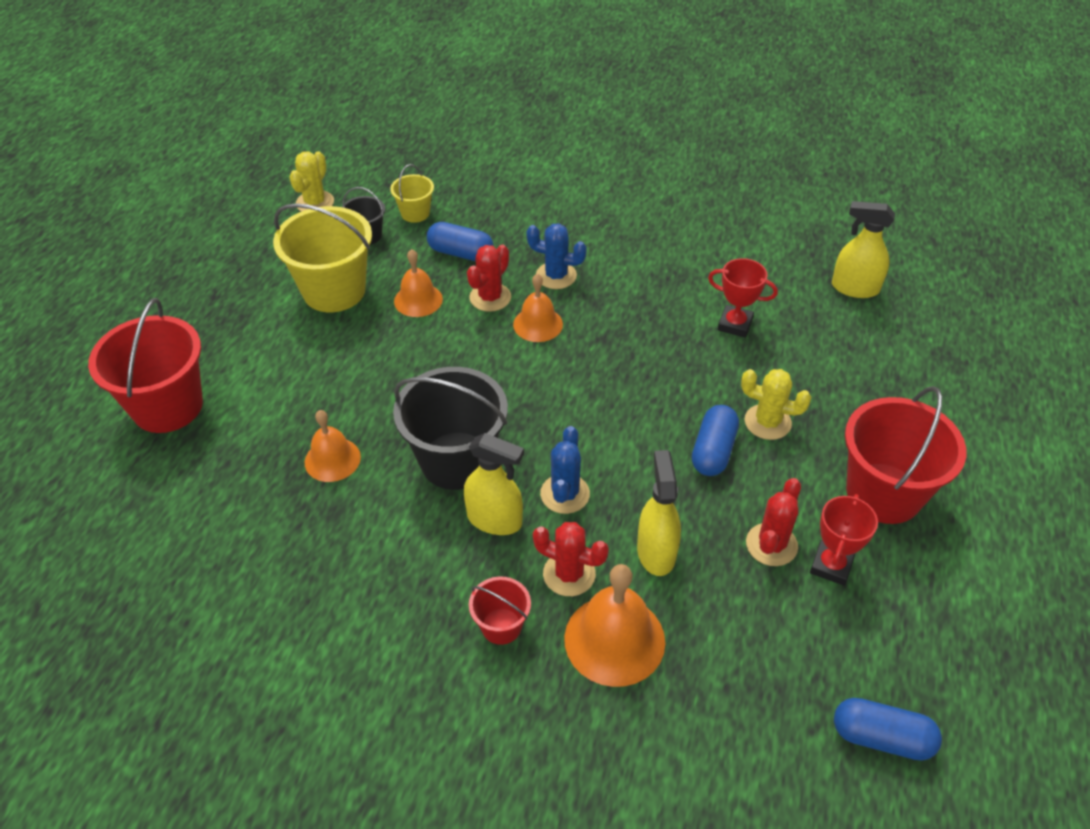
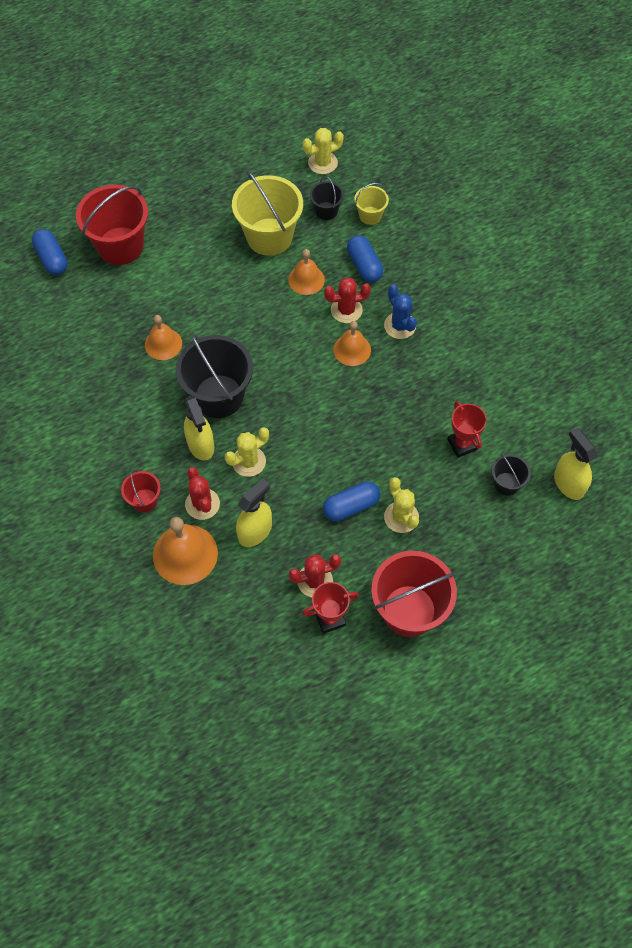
camera: 45 degrees right, 15 degrees up
blue cactus [540,426,590,514] -> yellow cactus [225,427,269,477]
blue capsule [834,698,942,761] -> blue capsule moved to [32,229,68,275]
none -> black bucket [492,454,531,496]

